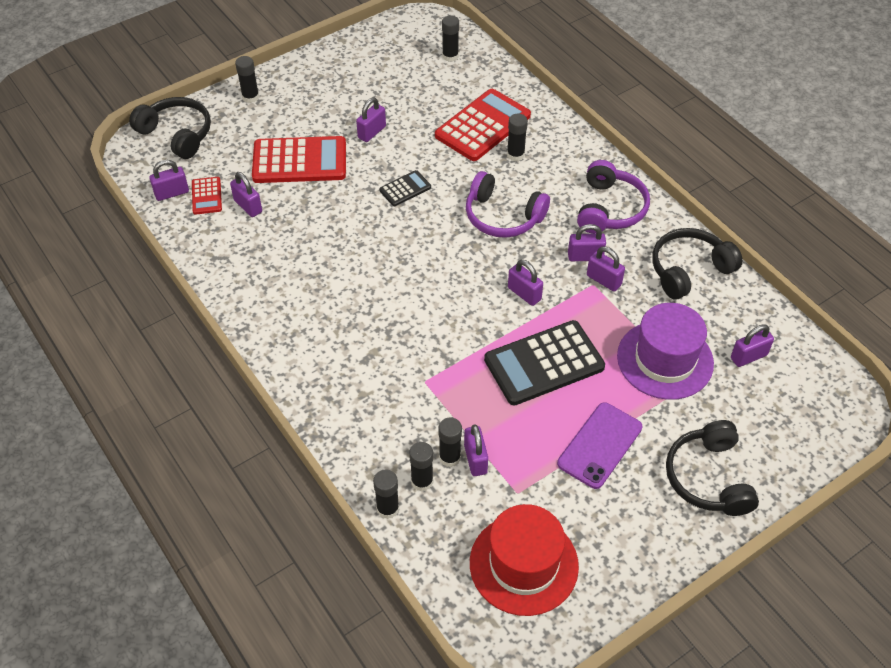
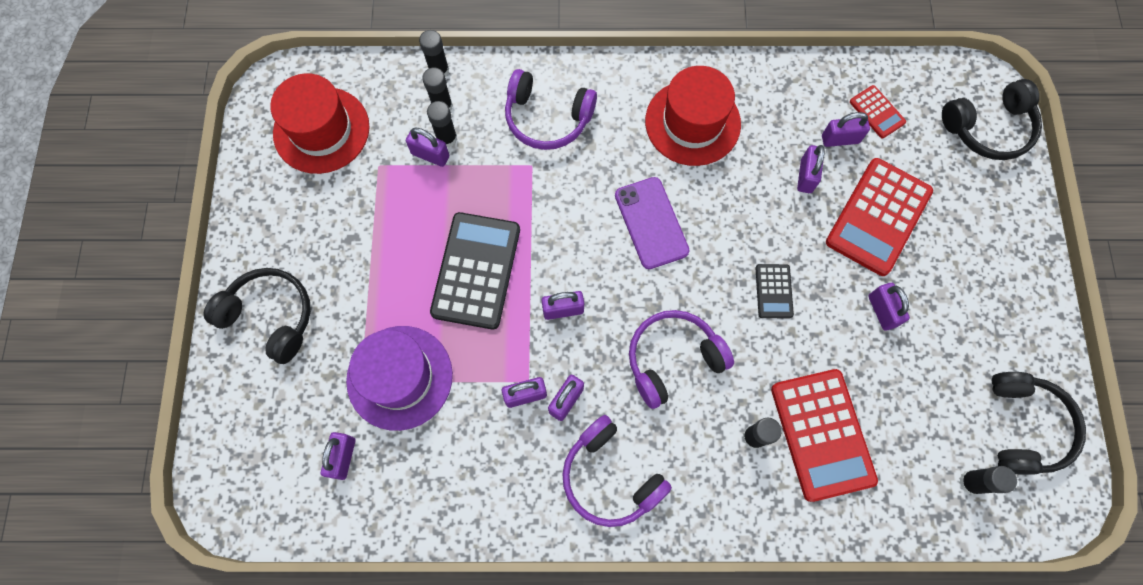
camera: 125 degrees right, 20 degrees up
purple padlock [150,160,189,201] -> purple padlock moved to [797,145,825,193]
red calculator [192,177,222,215] -> red calculator turned 150 degrees counterclockwise [850,85,906,139]
black glue stick [235,56,259,103] -> none
purple phone [557,402,642,489] -> purple phone moved to [615,177,690,269]
black headphones [652,228,743,300] -> black headphones moved to [991,372,1086,475]
none -> purple headphones [505,69,597,150]
none -> red hat [645,66,741,166]

